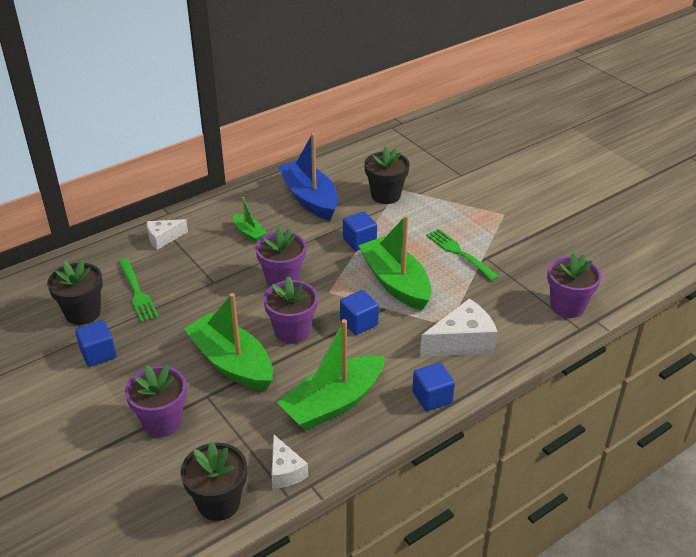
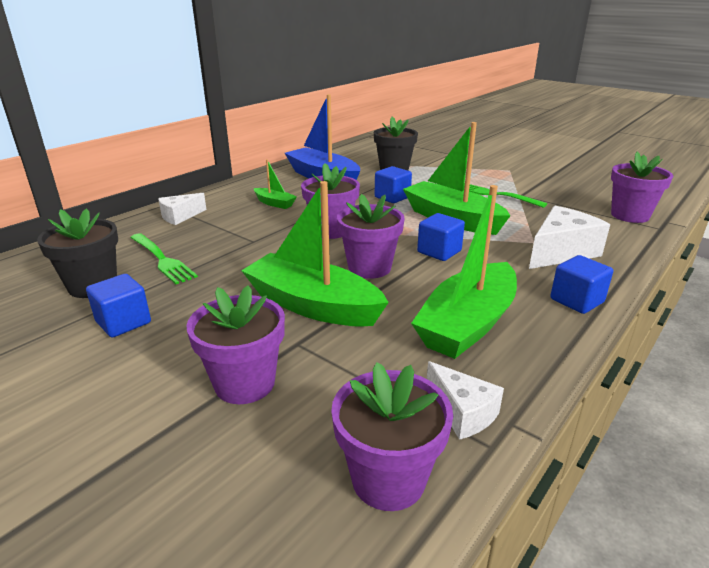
camera: 15 degrees left, 10 degrees down
black flower pot [181,442,247,521] -> purple flower pot [331,362,453,511]

